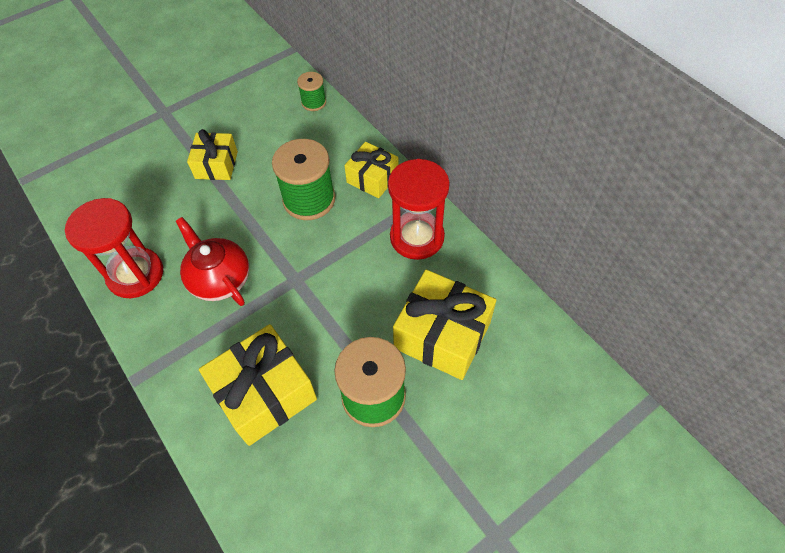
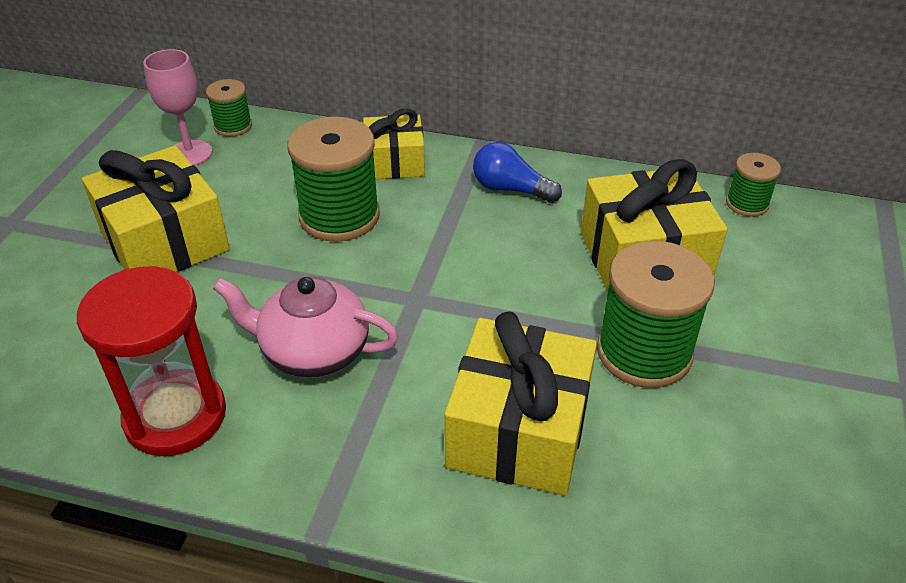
camera: 40 degrees left, 15 degrees down
red teapot [176,217,249,306] -> pink teapot [213,276,399,378]
yellow gift [187,129,238,180] -> yellow gift [82,146,230,272], size x1.63
red hourglass [388,159,450,260] -> blue light bulb [473,142,562,203]
none -> pink goblet [143,49,212,166]
none -> green spool [726,153,781,217]

